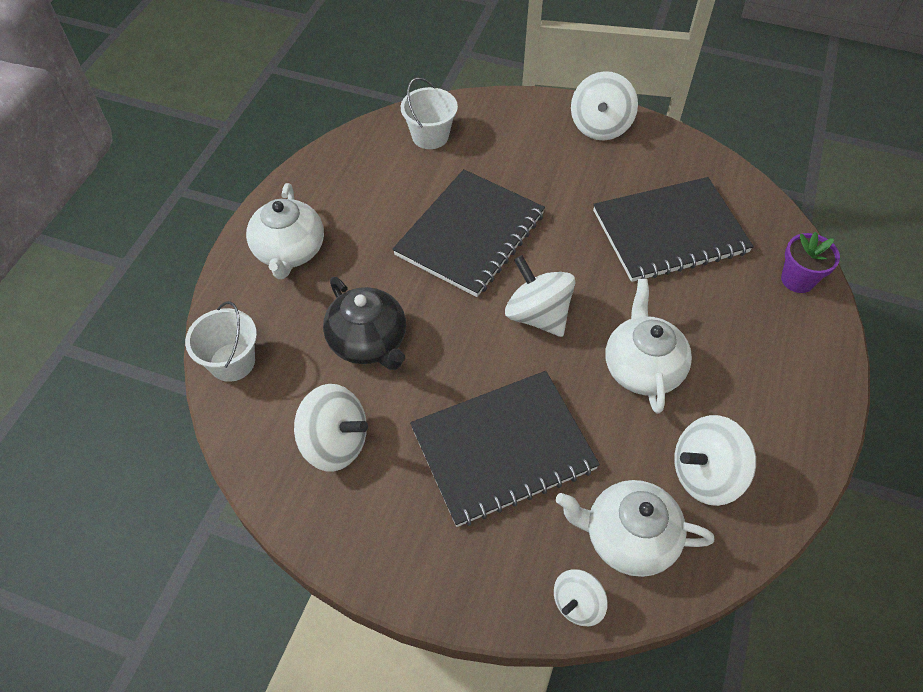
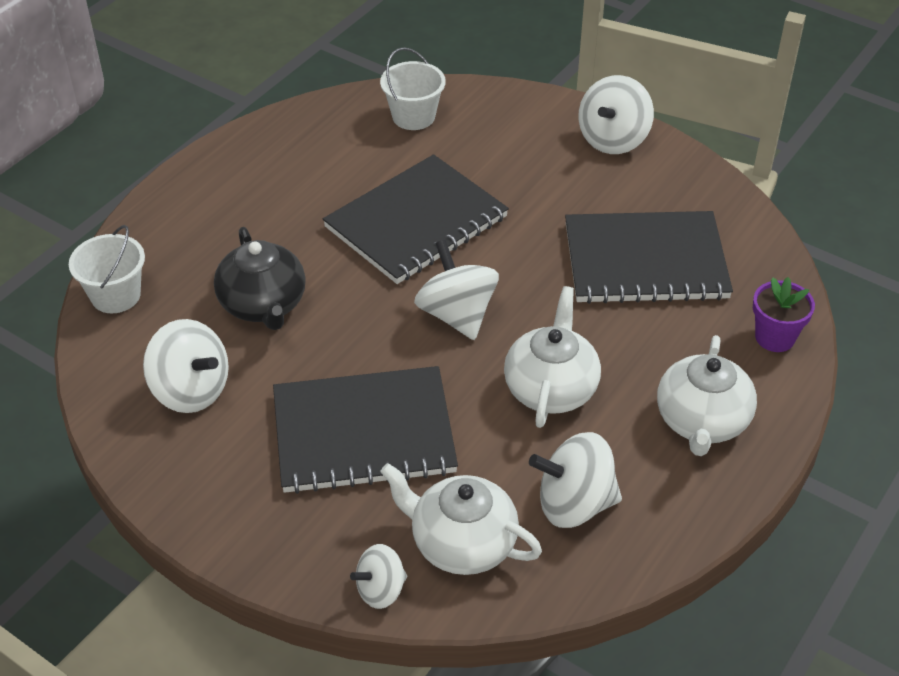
camera: 15 degrees right, 10 degrees down
white teapot [246,183,324,279] -> white teapot moved to [657,335,757,456]

